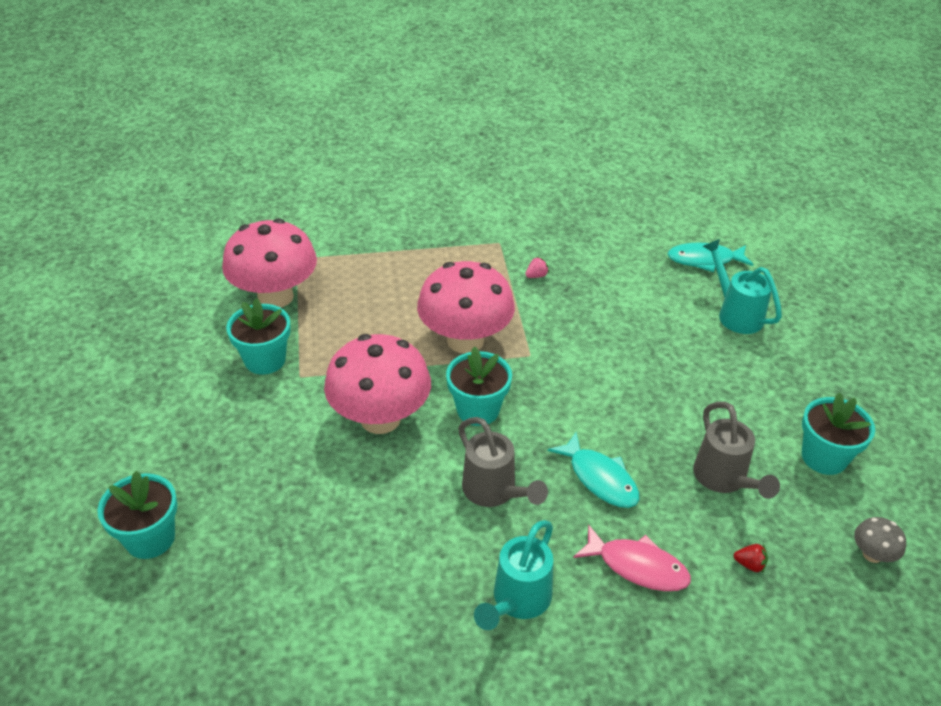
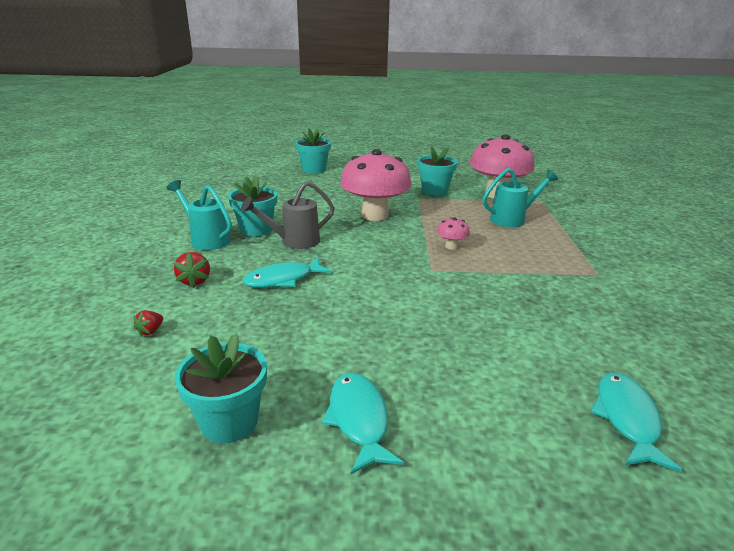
camera: 100 degrees right, 15 degrees down
pink mushroom [417,261,515,353] -> pink mushroom [437,217,470,250], size x0.42
turquoise flower pot [446,346,512,426] -> turquoise flower pot moved to [228,175,277,237]
pink strawberry [525,256,549,278] -> none
pink fish [573,524,691,591] -> red strawberry [174,252,210,288]
grey watering can [693,402,780,499] -> none
turquoise watering can [703,239,782,334] -> turquoise watering can moved to [482,168,558,227]
grey mushroom [854,517,906,563] -> none
none -> turquoise fish [322,373,404,474]

